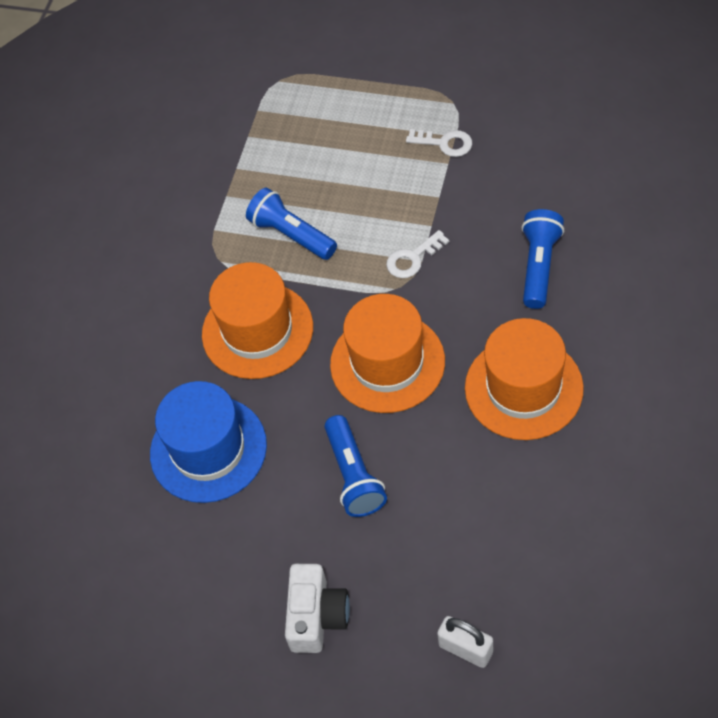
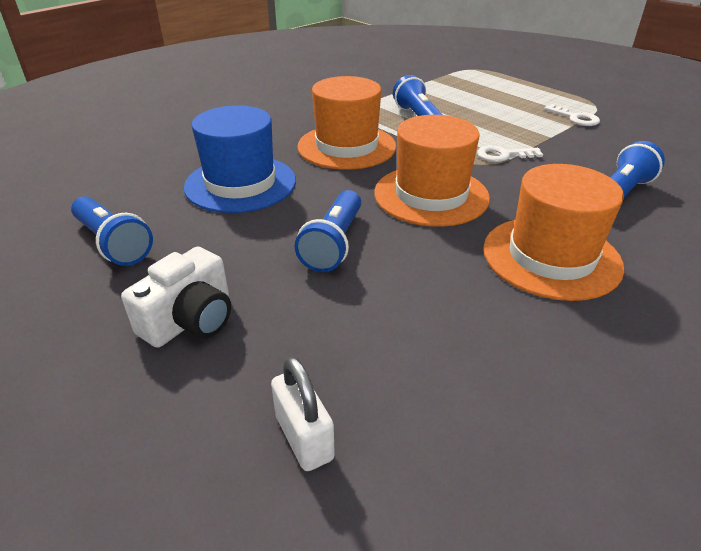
camera: 25 degrees right, 20 degrees down
none -> blue flashlight [71,196,153,266]

